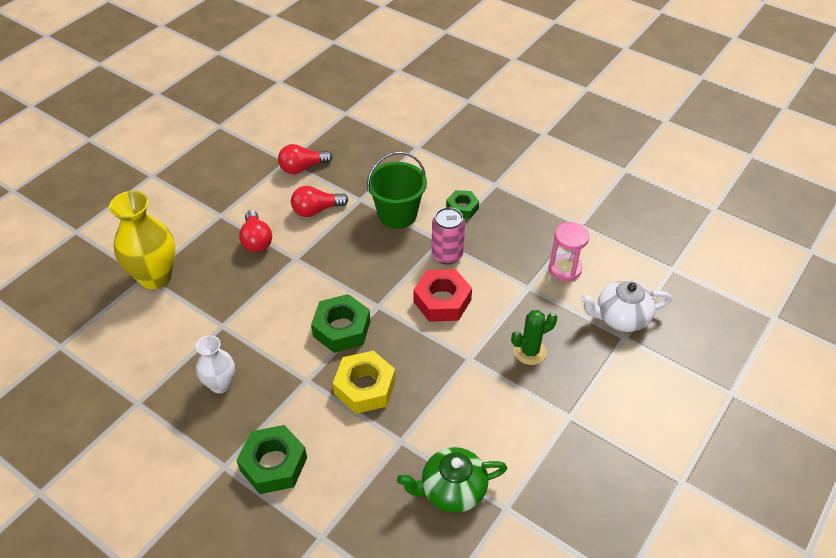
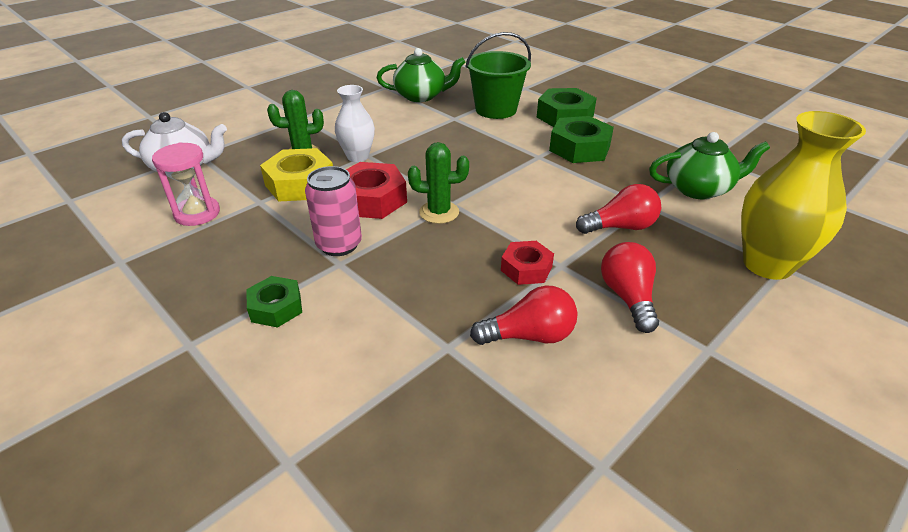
camera: 170 degrees left, 10 degrees down
white vase [196,335,235,393] -> white vase moved to [335,85,375,162]
red light bulb [278,144,332,174] -> red light bulb moved to [576,184,661,234]
green nut [311,294,370,353] -> green nut moved to [549,116,614,163]
yellow nut [333,351,396,414] -> yellow nut moved to [260,148,333,202]
green bucket [367,151,427,229] -> green bucket moved to [465,32,531,119]
none -> green cactus [408,142,469,224]
none -> red nut [501,241,554,285]
none -> green teapot [649,132,770,199]

